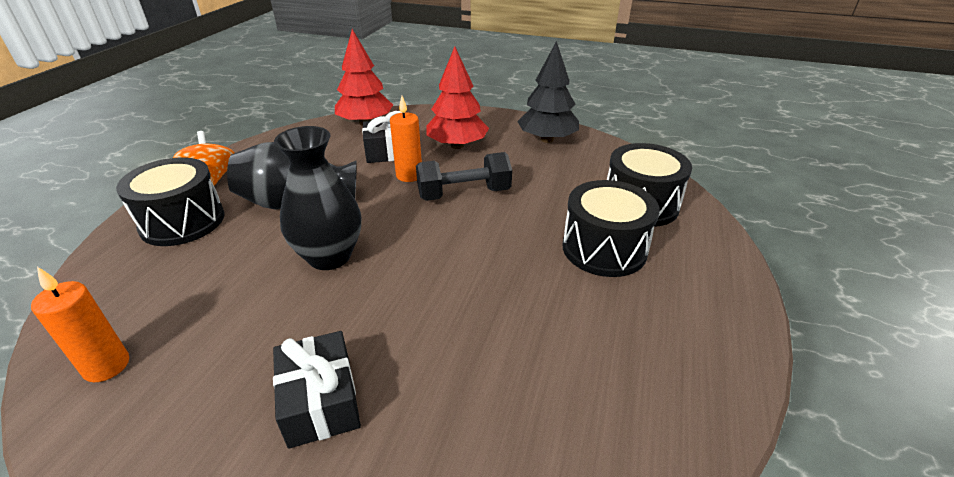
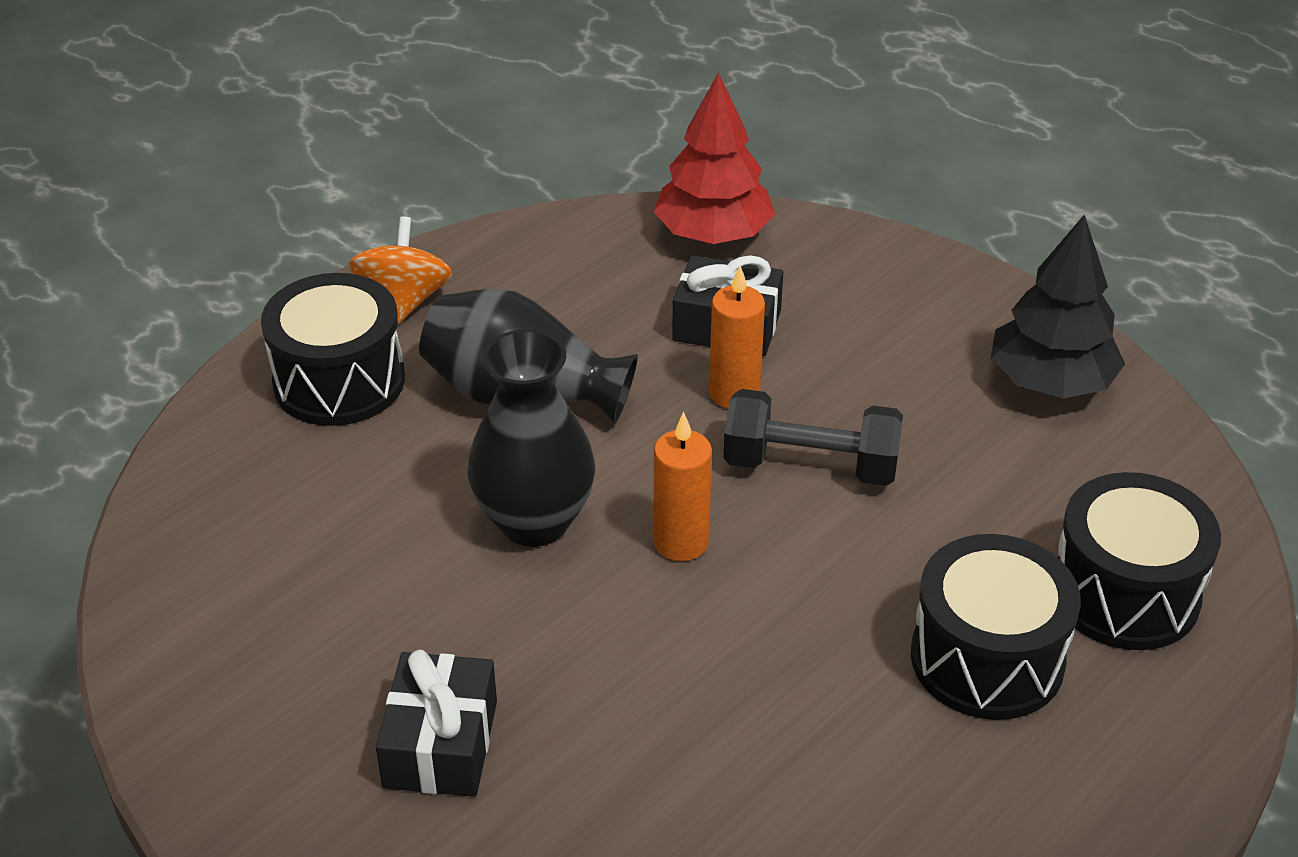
camera: 25 degrees right, 5 degrees up
orange candle [31,267,129,382] -> orange candle moved to [654,412,712,561]
red tree [426,46,489,149] -> none

